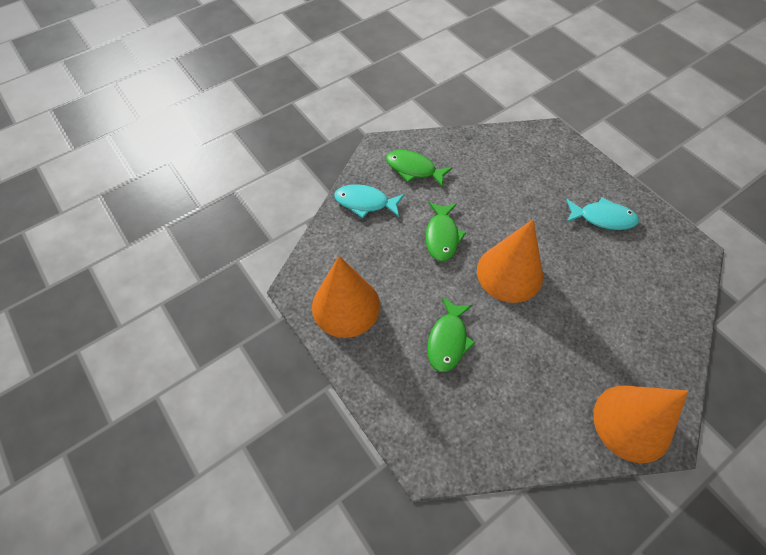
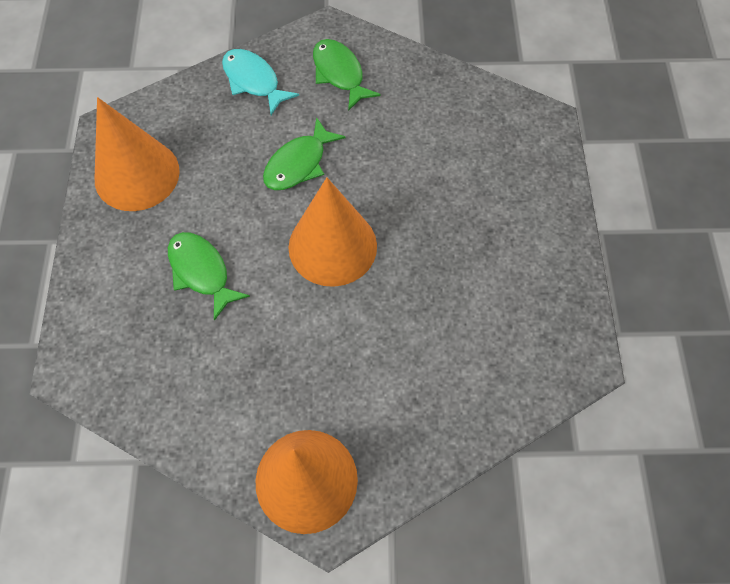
camera: 35 degrees right, 5 degrees up
green fish [427,297,475,372] -> green fish turned 90 degrees clockwise [168,232,250,321]
turquoise fish [566,197,639,230] -> none

